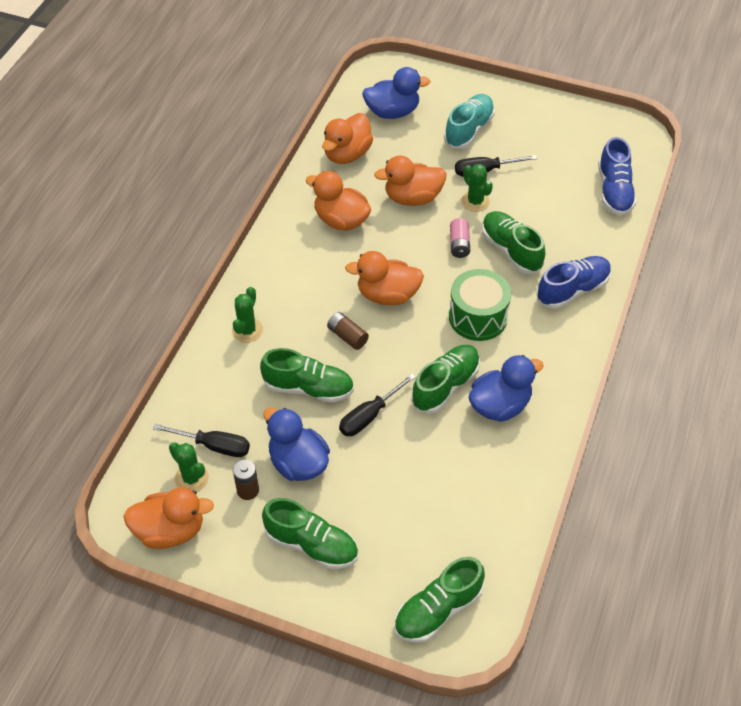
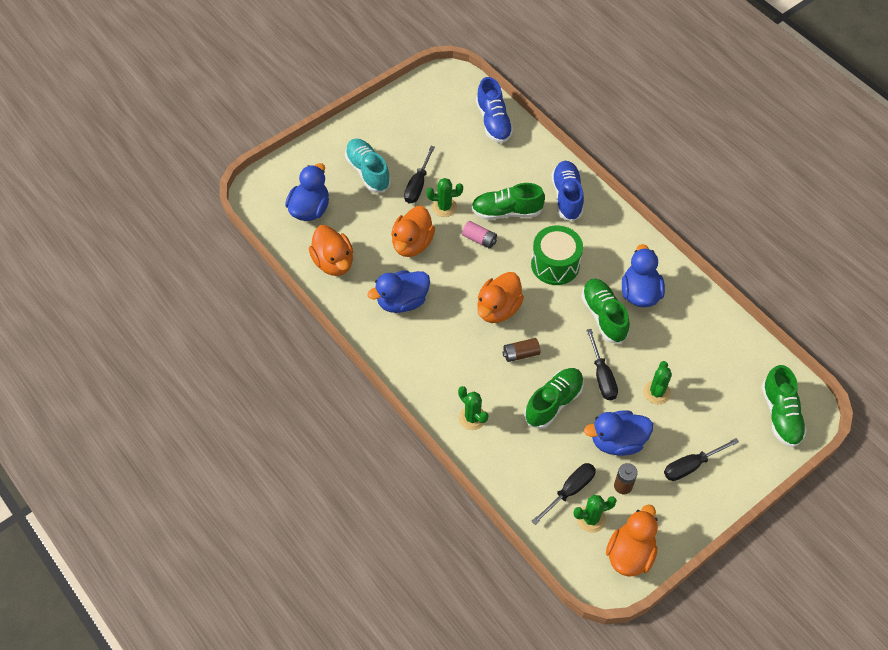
camera: 60 degrees left, 5 degrees up
green shoe [262,498,358,569] -> black screwdriver [664,438,739,481]
orange duck [306,171,371,231] -> blue duck [367,270,430,313]
blue shoe [598,137,637,216] -> blue shoe turned 45 degrees clockwise [476,77,513,143]
none -> green cactus [644,361,672,404]

